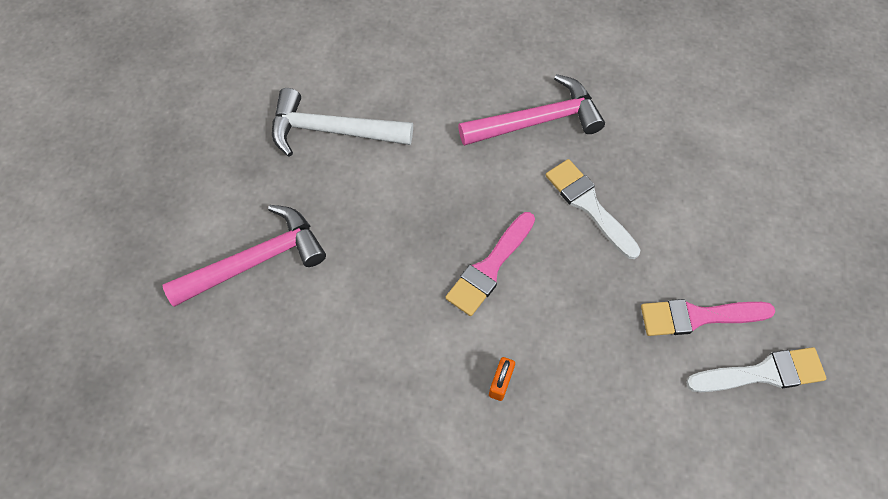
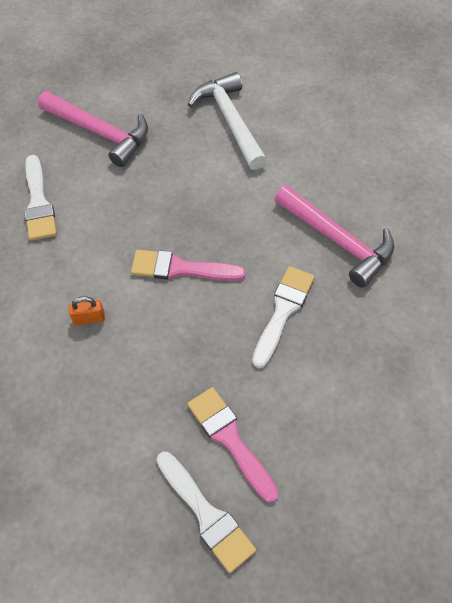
camera: 60 degrees right, 5 degrees down
none -> white brush [24,155,57,241]

